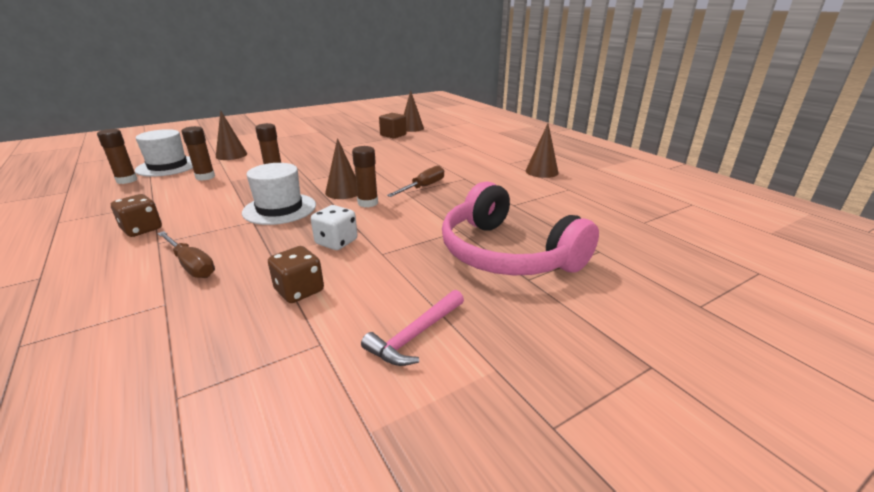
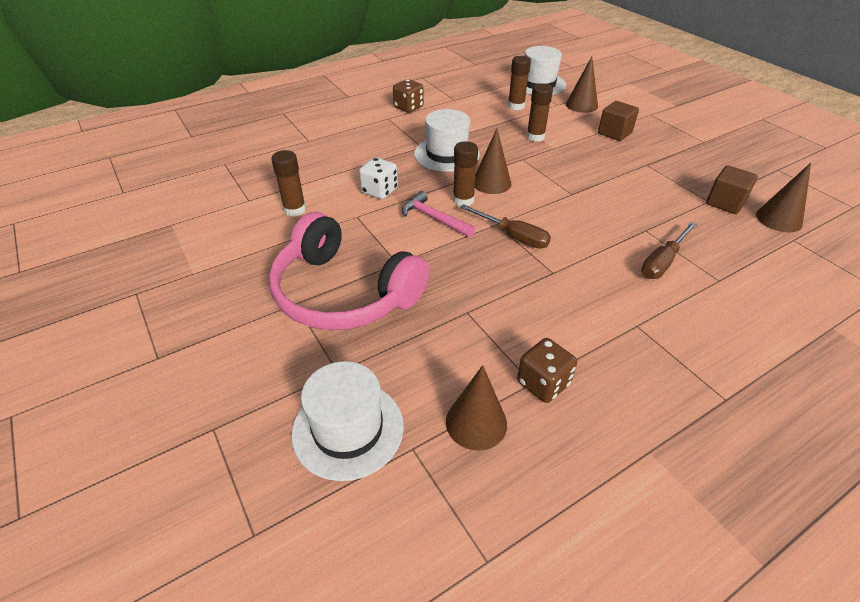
camera: 90 degrees right, 15 degrees up
brown glue stick [97,129,137,184] -> brown glue stick moved to [271,150,306,217]
brown screwdriver [157,231,215,278] -> brown screwdriver moved to [641,222,697,279]
brown dice [268,246,324,303] -> brown dice moved to [517,338,577,403]
pink hammer [361,290,464,366] -> pink hammer moved to [402,191,475,237]
pink headphones [442,181,599,275] -> pink headphones turned 105 degrees counterclockwise [269,212,429,330]
brown cone [526,124,559,178] -> brown cone moved to [446,365,507,451]
none -> white hat [291,361,404,481]
none -> brown cube [598,101,639,141]

